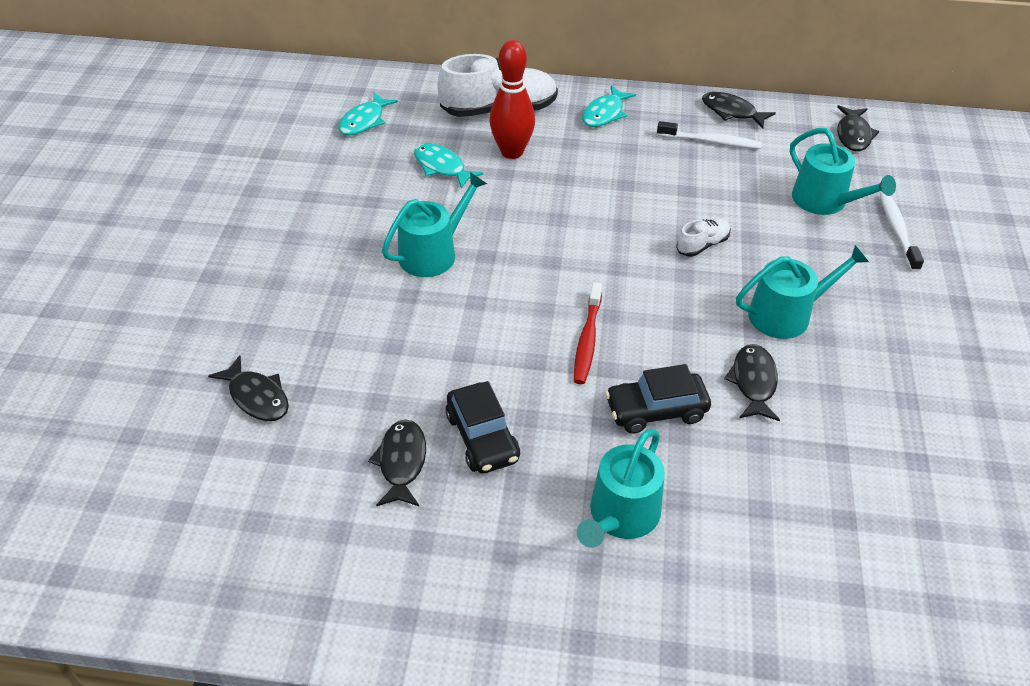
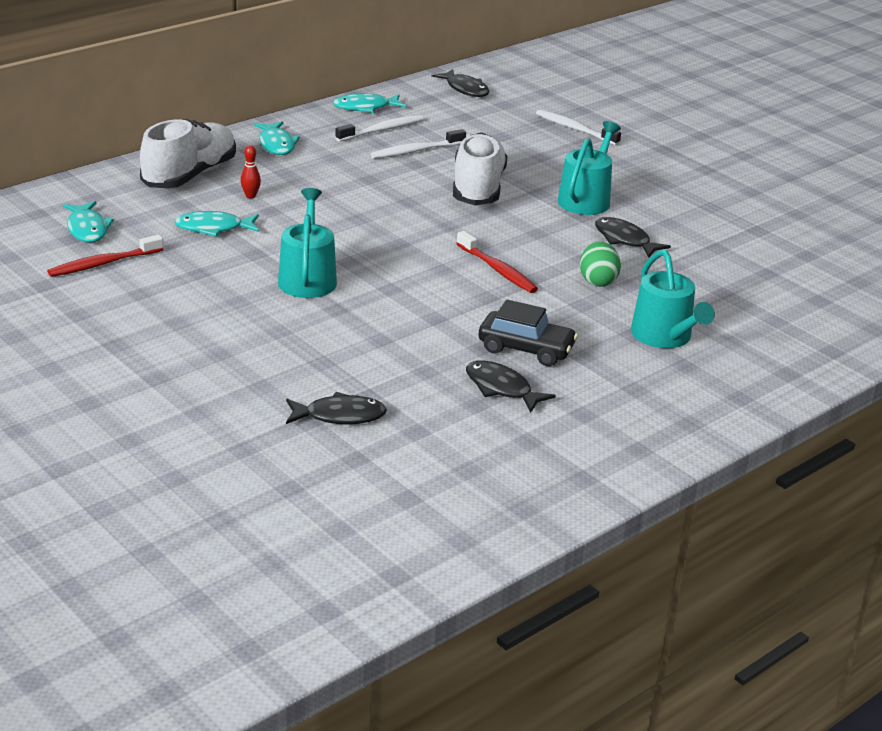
camera: 50 degrees left, 15 degrees down
red bowling pin [489,40,535,159] -> red bowling pin [241,145,261,198], size x0.43
black car [605,364,711,434] -> green egg [580,241,621,287]
white shoe [676,218,730,257] -> white shoe [453,132,507,205], size x2.07
black fish [702,92,776,128] -> turquoise fish [333,93,406,113]
turquoise watering can [790,128,896,215] -> none
none -> red toothbrush [47,235,164,277]
none -> white toothbrush [371,129,466,159]

